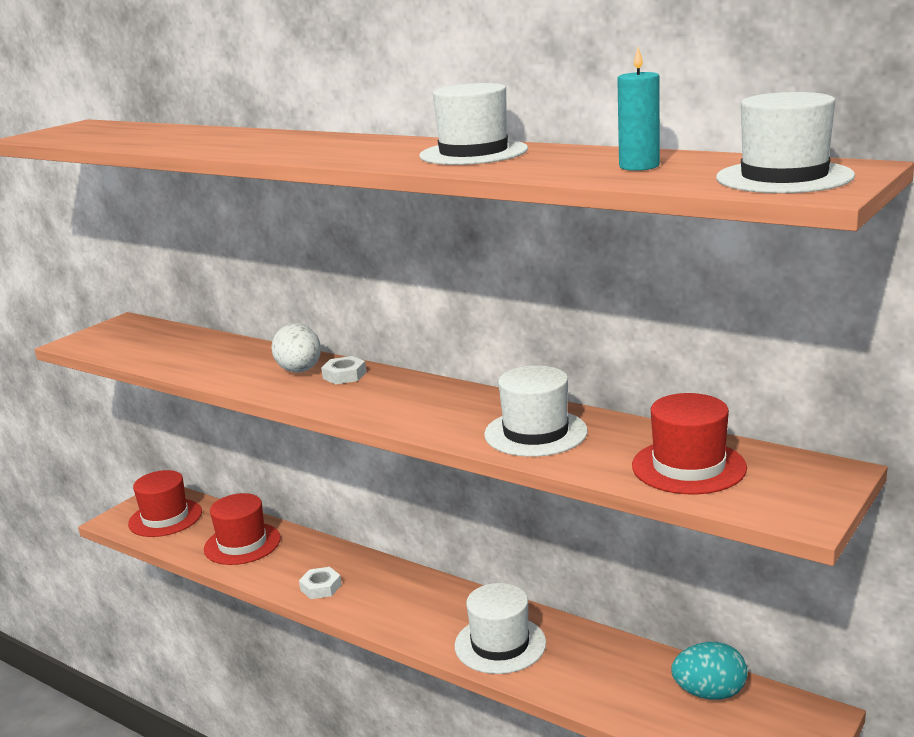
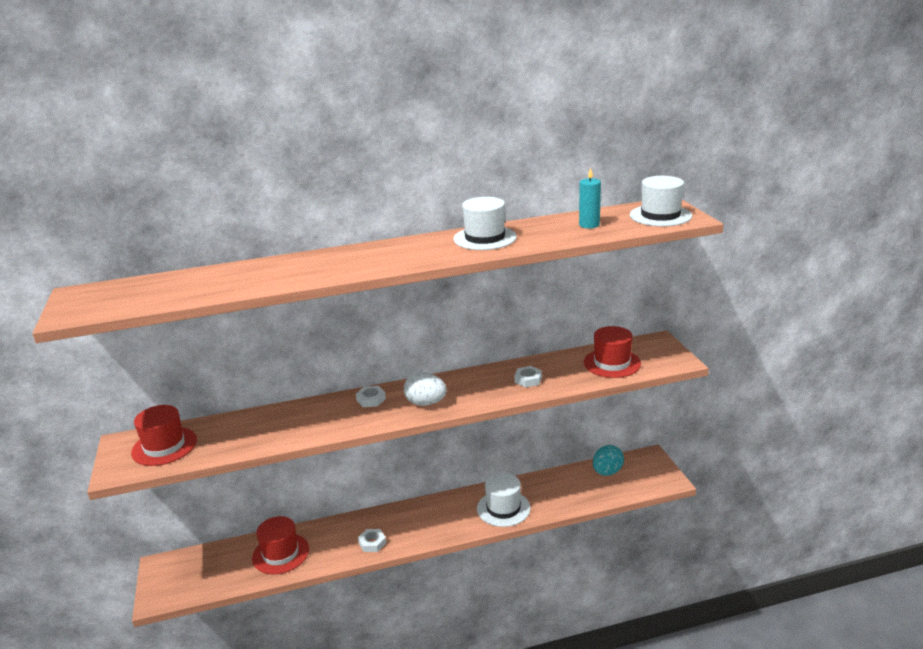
camera: 50 degrees left, 5 degrees up
red hat [128,470,202,537] -> red hat moved to [131,405,197,466]
white egg [271,323,321,373] -> white egg moved to [404,372,447,406]
white hat [484,365,588,457] -> white nut [514,366,542,388]

